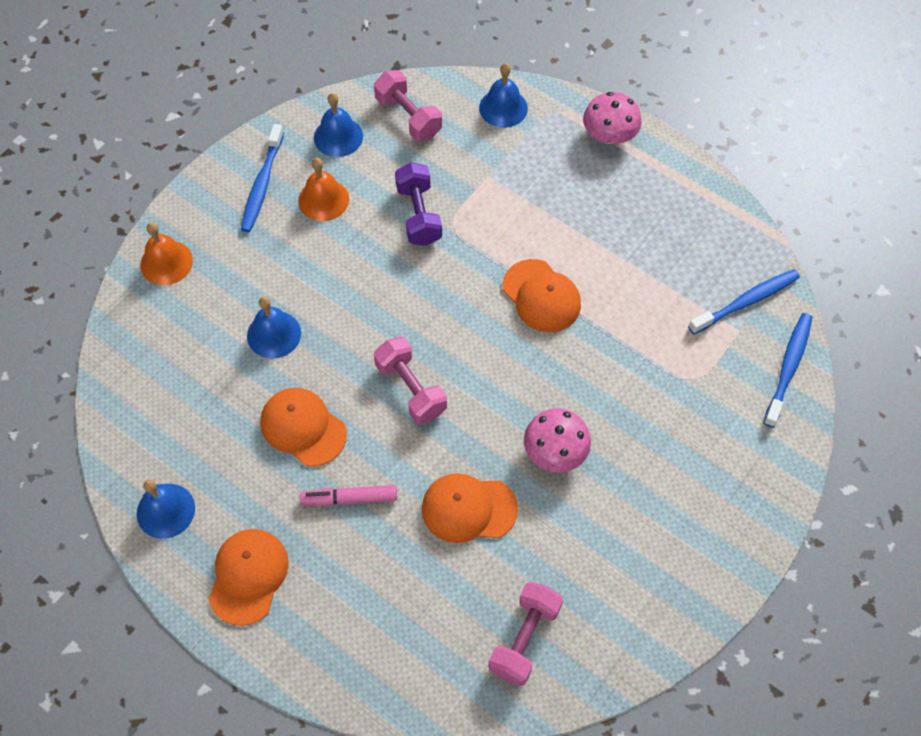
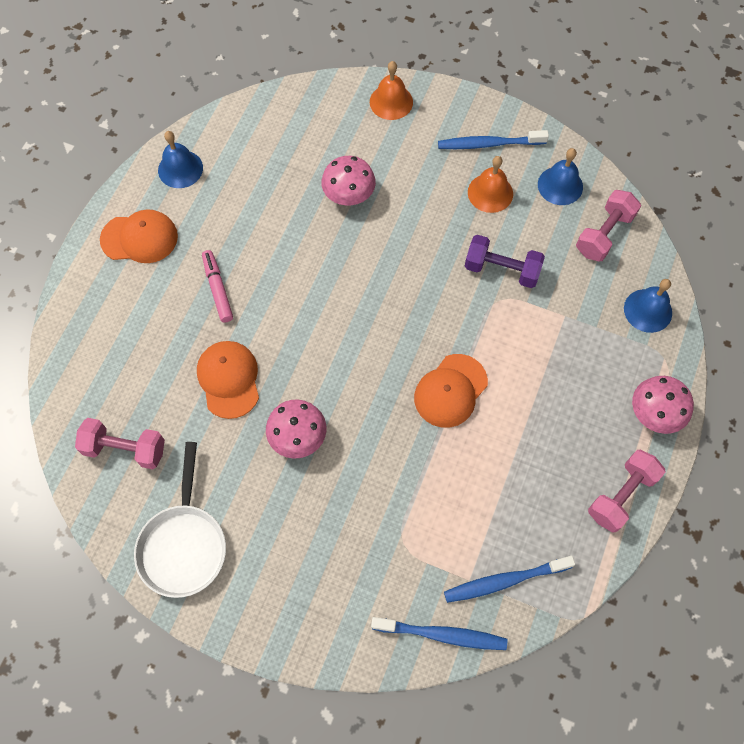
camera: 75 degrees right, 5 degrees up
blue bell [247,297,301,359] -> pink mushroom [321,156,376,206]
orange cap [261,388,347,466] -> none
pink dumbbell [374,337,447,424] -> pink dumbbell moved to [588,450,665,533]
purple dumbbell [395,162,442,246] -> purple dumbbell turned 45 degrees clockwise [465,235,545,288]
blue toothbrush [688,269,800,334] -> blue toothbrush turned 120 degrees clockwise [444,556,575,603]
none -> white pan [134,442,226,598]

